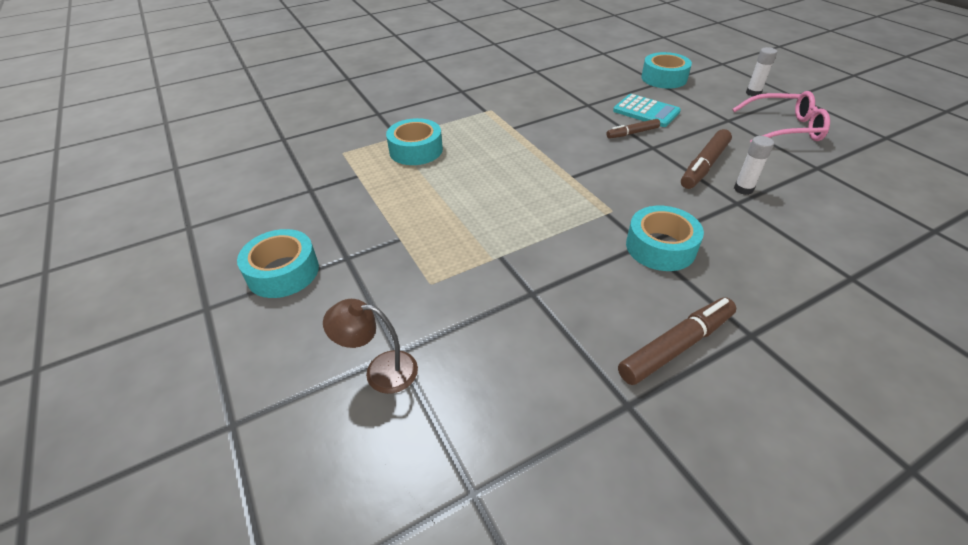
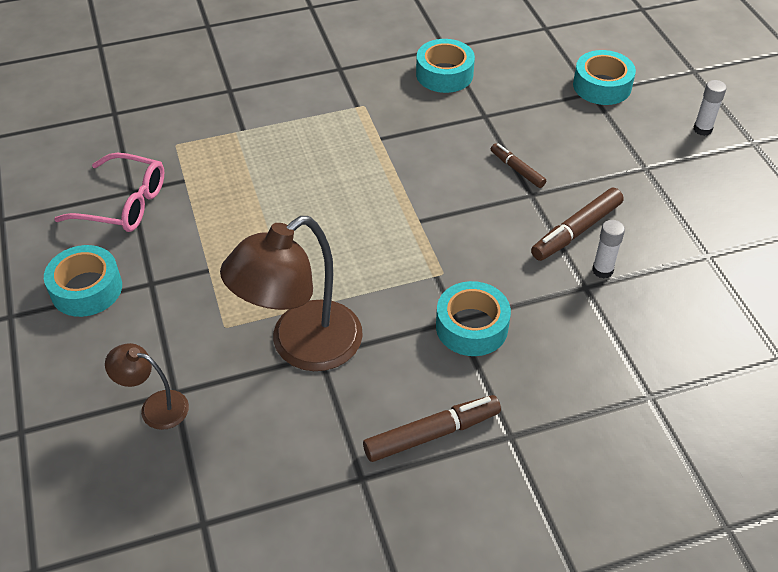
camera: 10 degrees right, 5 degrees up
turquoise tape [386,118,443,165] -> turquoise tape moved to [416,39,475,93]
brown marker [606,119,660,139] -> brown marker turned 60 degrees clockwise [491,143,546,188]
turquoise calculator [613,94,681,127] -> none
pink glasses [732,91,830,142] -> pink glasses moved to [54,153,164,232]
none -> brown lamp [220,216,363,371]

